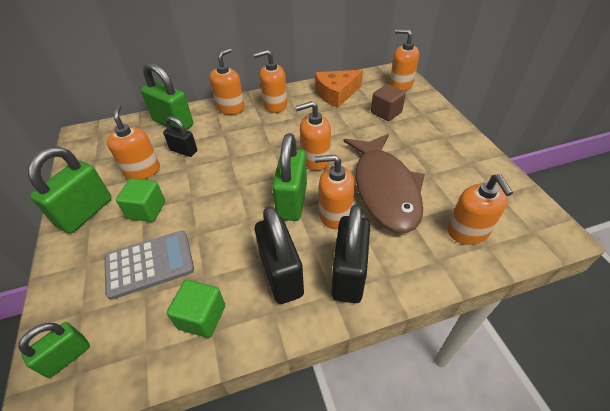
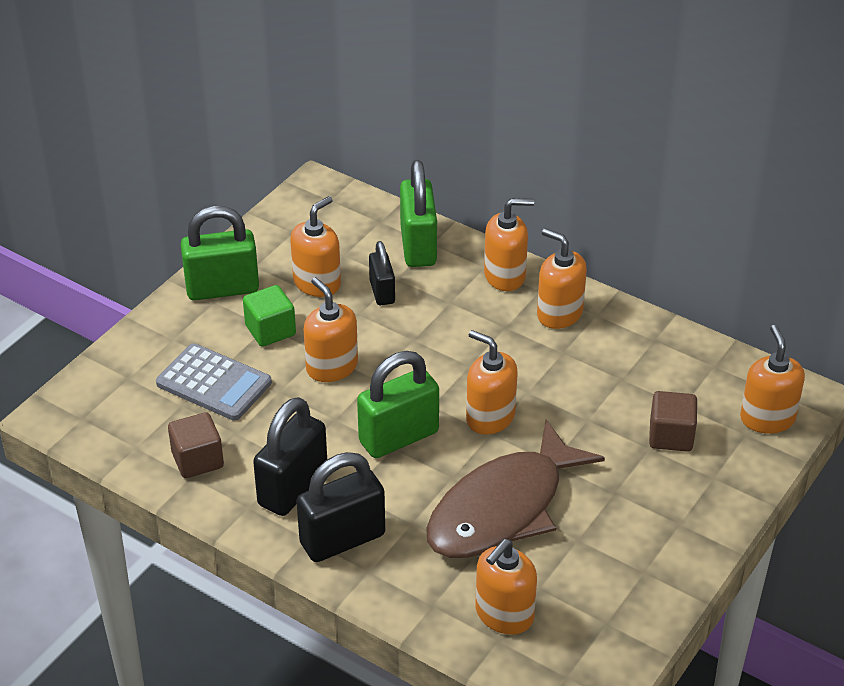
camera: 50 degrees right, 5 degrees down
green padlock [18,322,90,378] -> none
green cube [167,280,225,338] -> brown cube [168,412,224,478]
orange cheese [315,70,363,108] -> none
orange soap dispenser [315,155,355,229] -> orange soap dispenser moved to [303,277,358,382]

